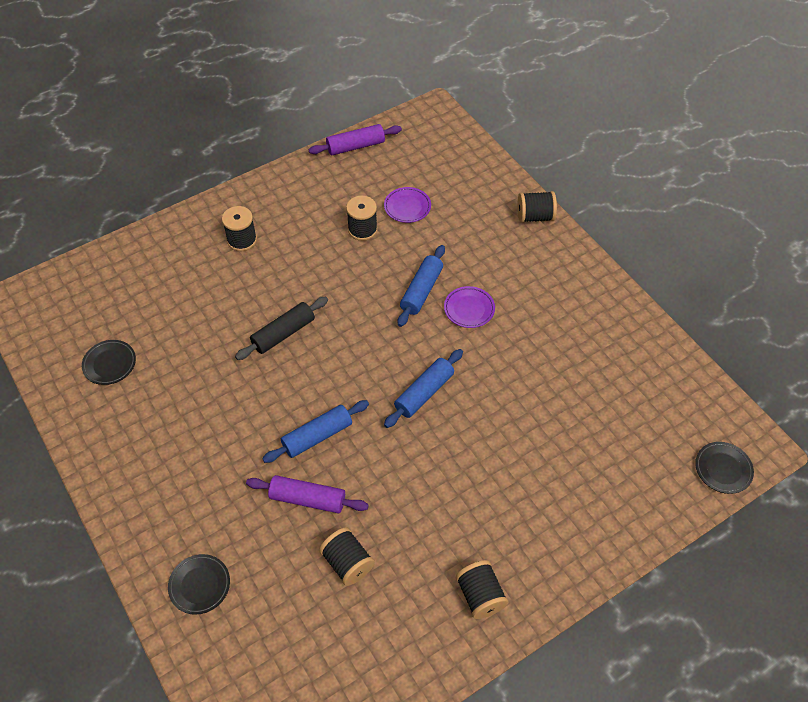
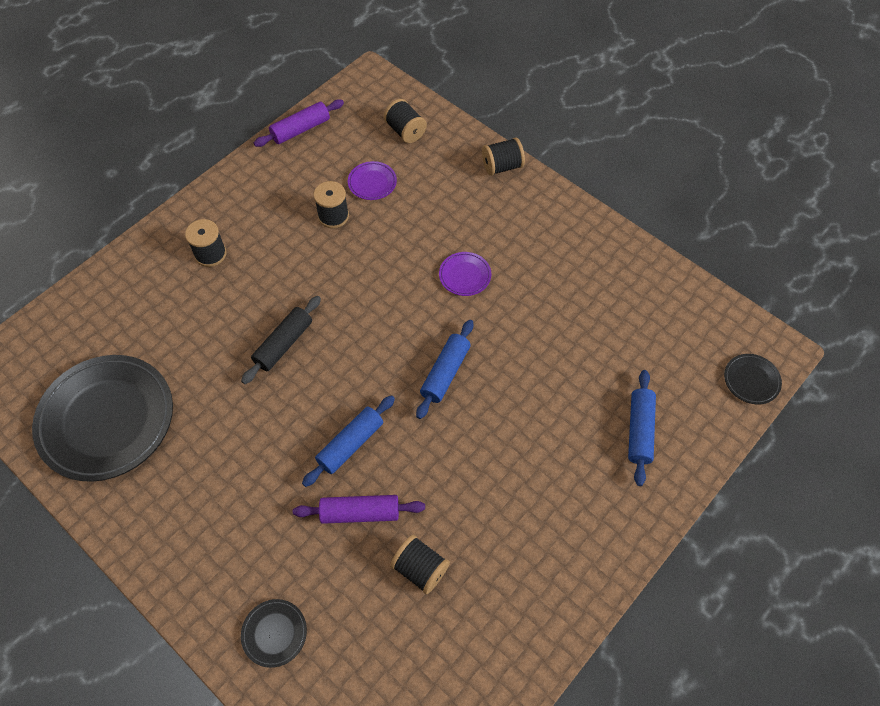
camera: 15 degrees left, 5 degrees up
black plate [82,340,136,385] -> black plate [32,355,173,482], size x2.36
blue rolling pin [398,245,445,327] -> blue rolling pin moved to [628,370,656,486]
black spool [456,560,509,619] -> black spool moved to [384,99,427,143]

